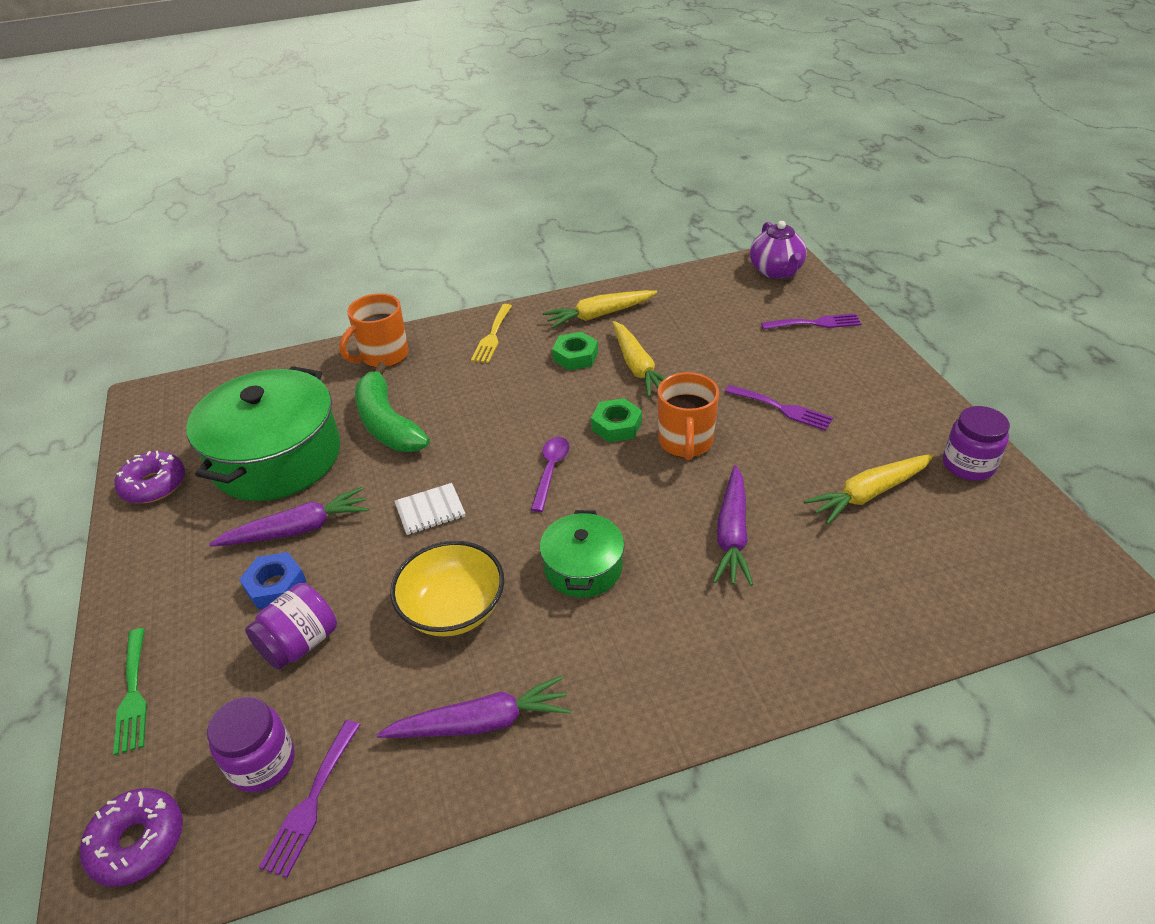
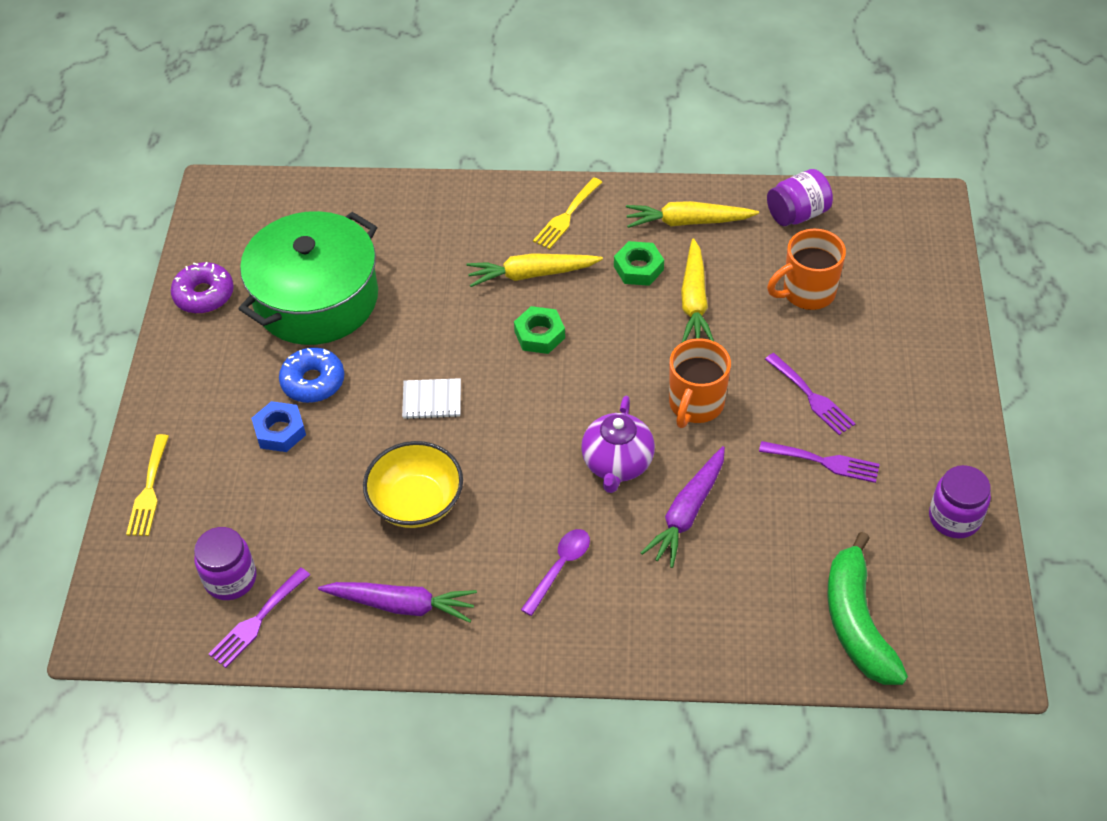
camera: 20 degrees right, 10 degrees up
purple donut [80,788,183,887] -> none
green fork [113,628,147,755] -> yellow fork [126,434,169,536]
purple carrot [209,487,369,546] -> blue donut [279,347,344,403]
purple jar [245,583,337,670] -> purple jar moved to [767,169,833,226]
orange mug [339,293,409,368] -> orange mug moved to [767,229,846,310]
green banana [355,362,430,452] -> green banana moved to [827,532,908,685]
purple spoon [531,437,570,512] -> purple spoon moved to [521,529,590,616]
green pot [540,510,624,598] -> none
green nut [591,398,642,442] -> green nut moved to [514,306,565,354]
purple teapot [750,221,807,279] -> purple teapot moved to [581,396,655,493]
purple fork [761,314,862,330] -> purple fork moved to [759,441,880,483]
yellow carrot [804,454,934,524] -> yellow carrot moved to [467,253,603,287]

